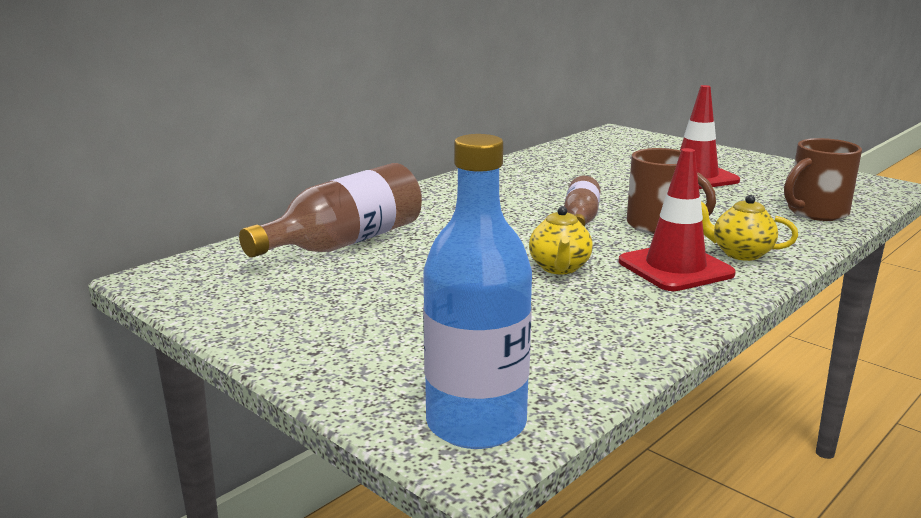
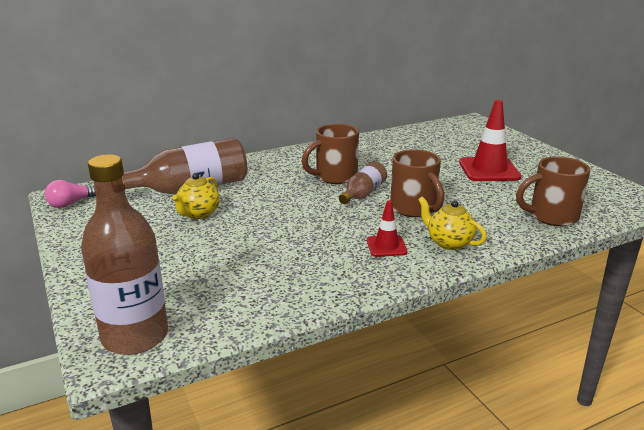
camera: 20 degrees right, 5 degrees up
blue bottle [423,134,532,449] -> brown bottle [81,154,168,355]
yellow teapot [529,206,593,275] -> yellow teapot moved to [172,173,220,219]
red traffic cone [619,148,736,291] -> red traffic cone [367,201,408,257], size x0.55
none -> pink light bulb [45,180,96,208]
none -> brown mug [302,124,359,184]

